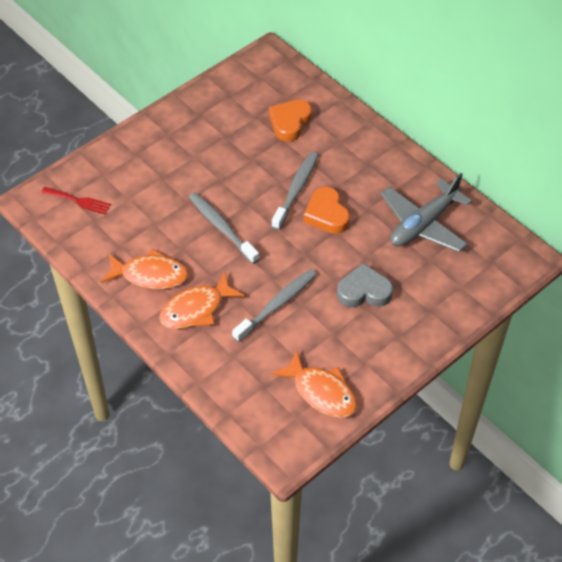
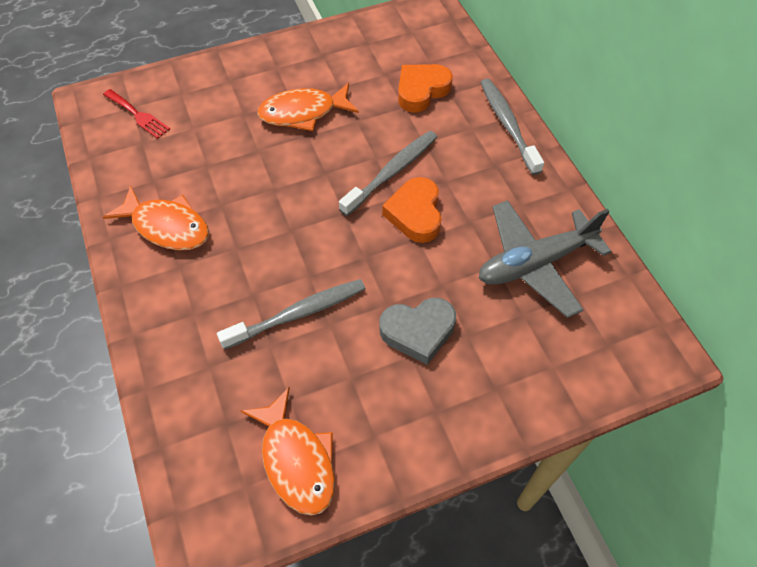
camera: 20 degrees right, 5 degrees up
orange fish [159,272,245,329] -> orange fish moved to [257,83,359,131]
grey toothbrush [189,192,259,264] -> grey toothbrush moved to [480,79,544,175]
grey heart [337,263,393,307] -> grey heart turned 150 degrees clockwise [380,298,456,365]

